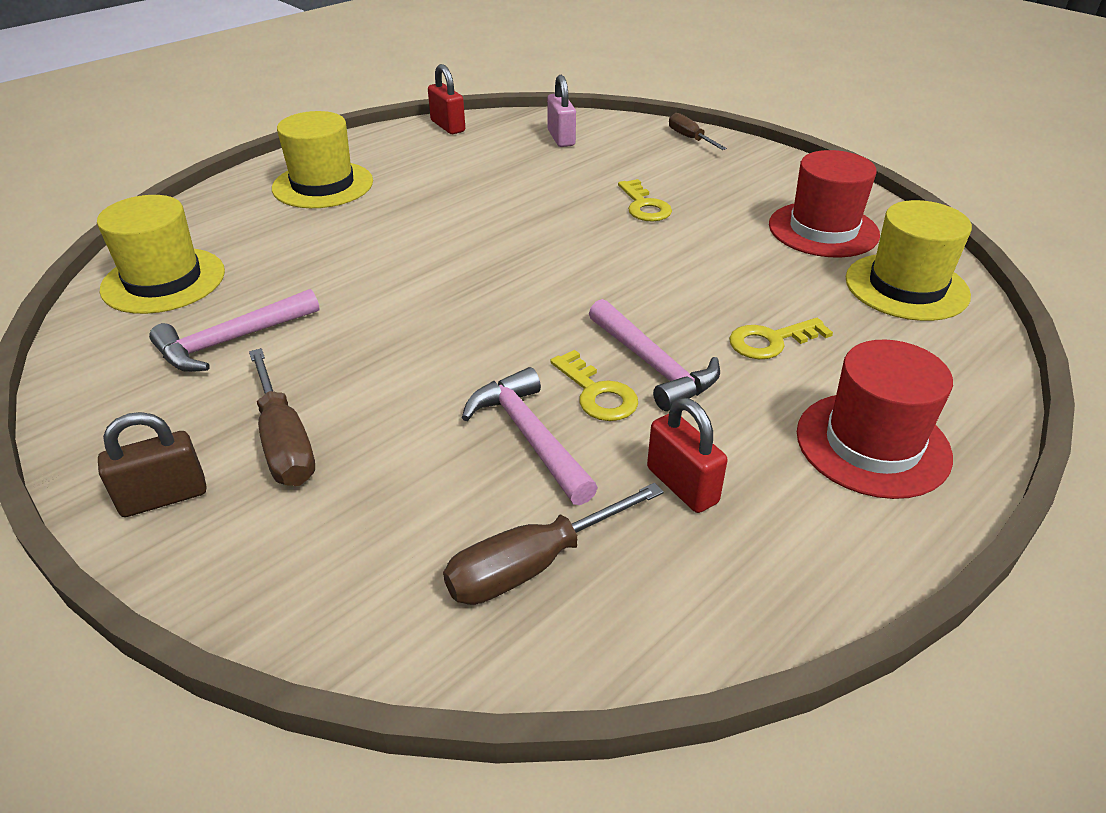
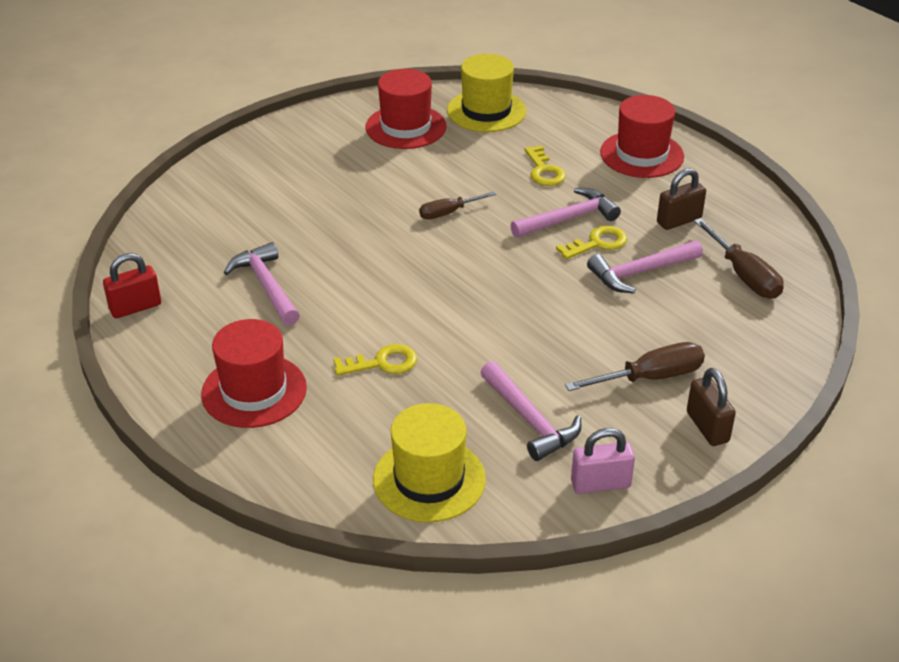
camera: 85 degrees left, 0 degrees up
yellow hat [272,111,373,208] -> red hat [201,319,307,428]
pink padlock [547,75,576,147] -> pink padlock moved to [571,428,635,494]
yellow key [618,179,672,222] -> yellow key moved to [333,344,417,376]
red padlock [647,398,728,513] -> brown padlock [657,168,706,230]
brown screwdriver [669,113,727,150] -> brown screwdriver moved to [419,192,496,219]
none -> pink hammer [224,242,300,326]

